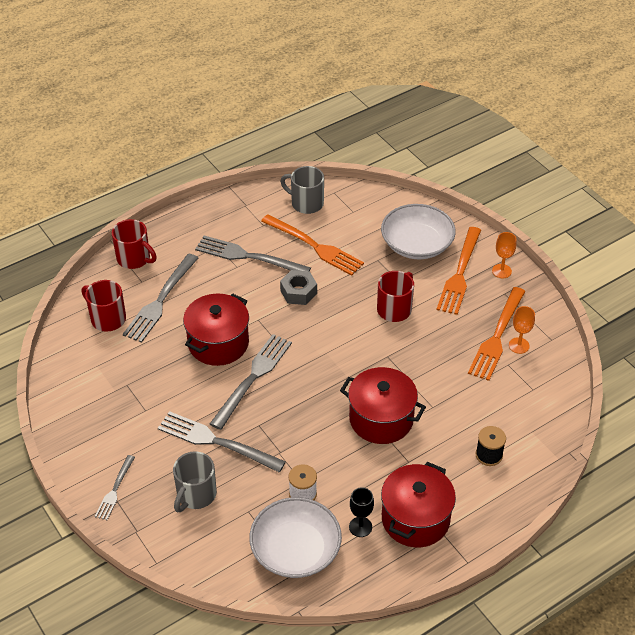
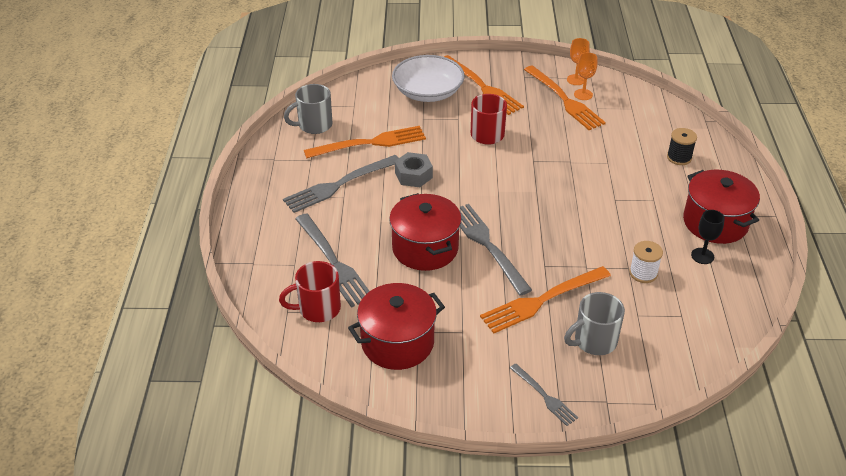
camera: 55 degrees left, 5 degrees down
red mug [112,219,157,269] -> none
grey fork [158,411,286,473] -> orange fork [480,266,611,333]
grey mug [173,451,217,512] -> grey mug turned 90 degrees clockwise [564,292,625,355]
white bowl [249,497,342,578] -> none
red pot [340,367,426,444] -> red pot moved to [348,283,445,370]
orange goblet [492,232,517,278] -> orange goblet moved to [567,38,590,85]

